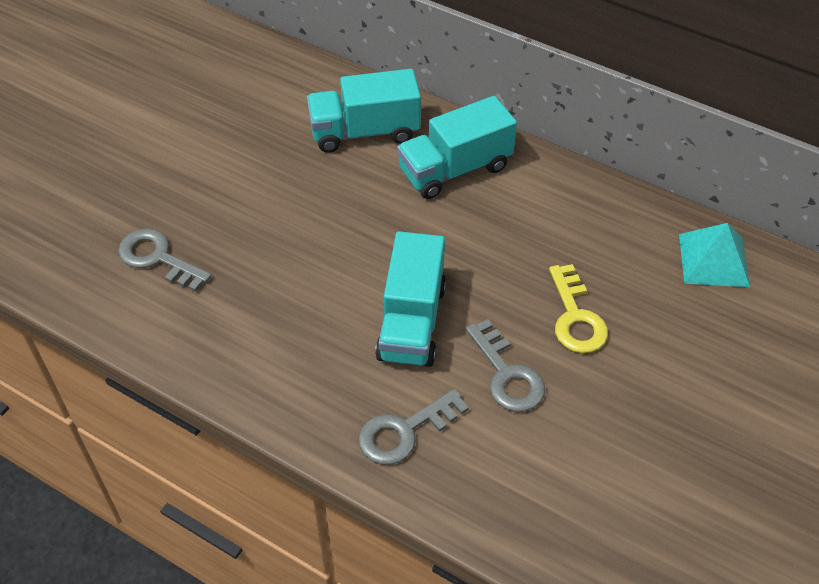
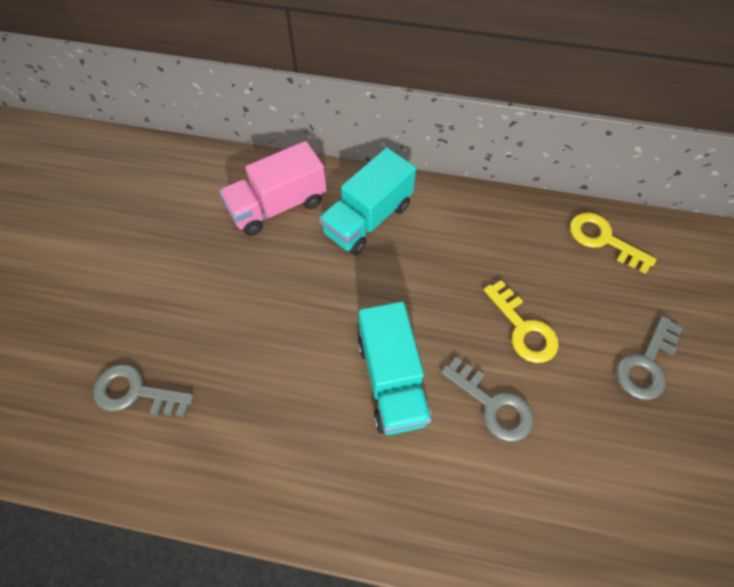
camera: 20 degrees left, 10 degrees up
turquoise truck [307,69,421,153] -> pink truck [219,141,327,236]
grey key [358,389,469,465] -> grey key moved to [616,316,683,400]
turquoise pyramid [679,223,750,287] -> yellow key [570,212,657,274]

